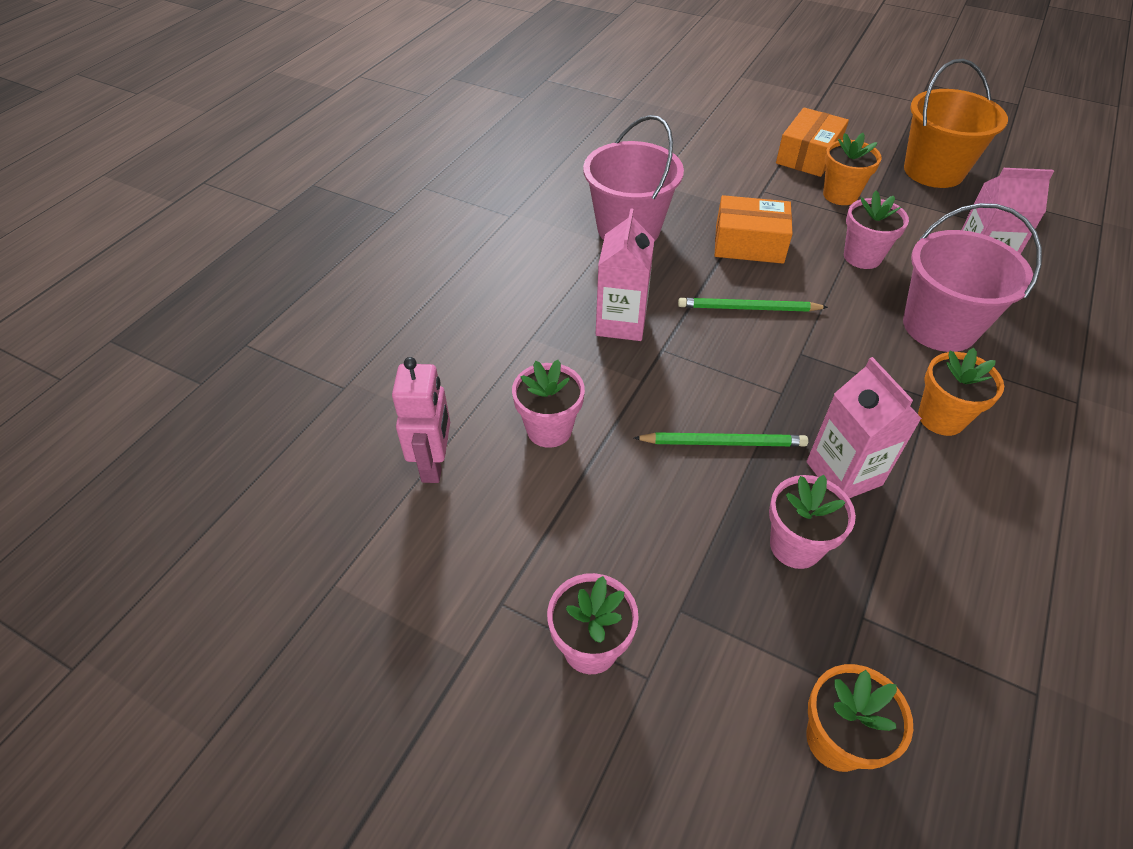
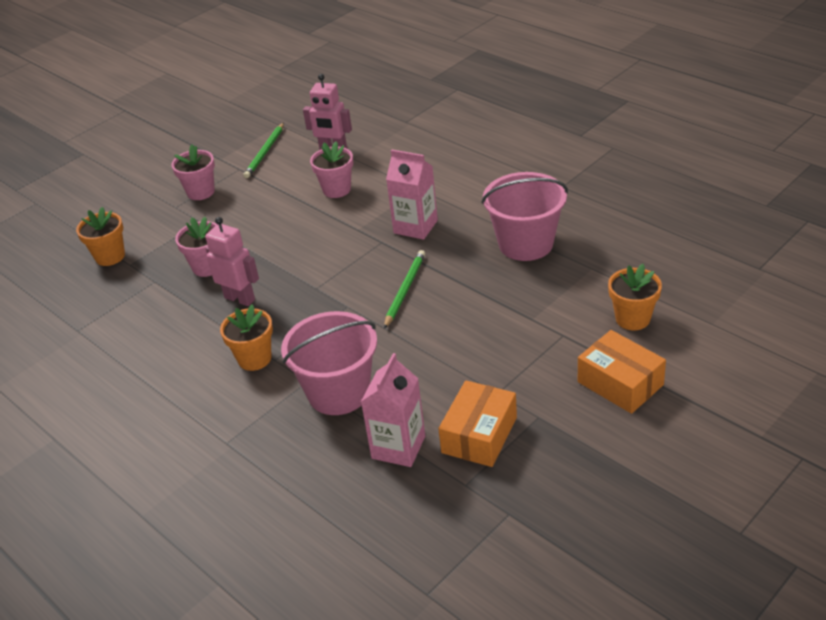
camera: 110 degrees right, 10 degrees down
green pencil [634,432,808,447] -> green pencil moved to [243,123,284,178]
orange box [714,195,793,264] -> orange box moved to [438,380,517,467]
pink carton [807,357,922,498] -> pink robot [205,217,259,306]
orange flower pot [823,133,882,205] -> orange flower pot moved to [608,264,662,331]
pink flower pot [844,191,909,269] -> none
orange bucket [904,59,1008,188] -> none

